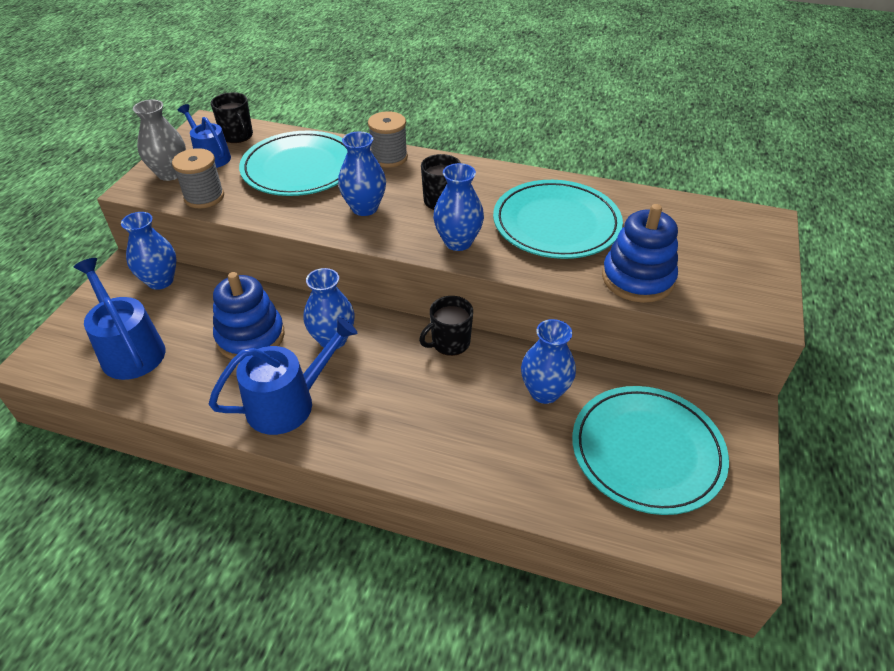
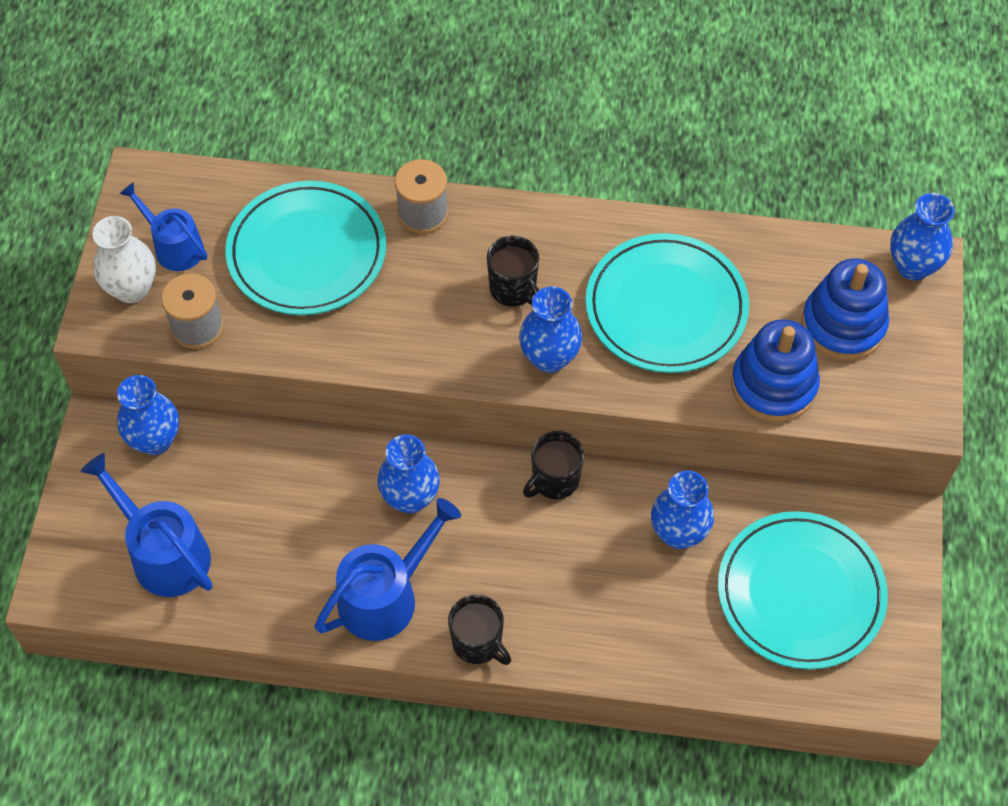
camera: 10 degrees left, 15 degrees up
grey vase [133,100,186,181] -> white vase [92,216,156,303]
black mug [211,92,253,143] -> black mug moved to [448,594,511,665]
blue stacking toy [213,272,285,359] -> blue stacking toy moved to [802,259,889,361]
blue vase [338,131,386,216] -> blue vase moved to [890,193,955,280]

